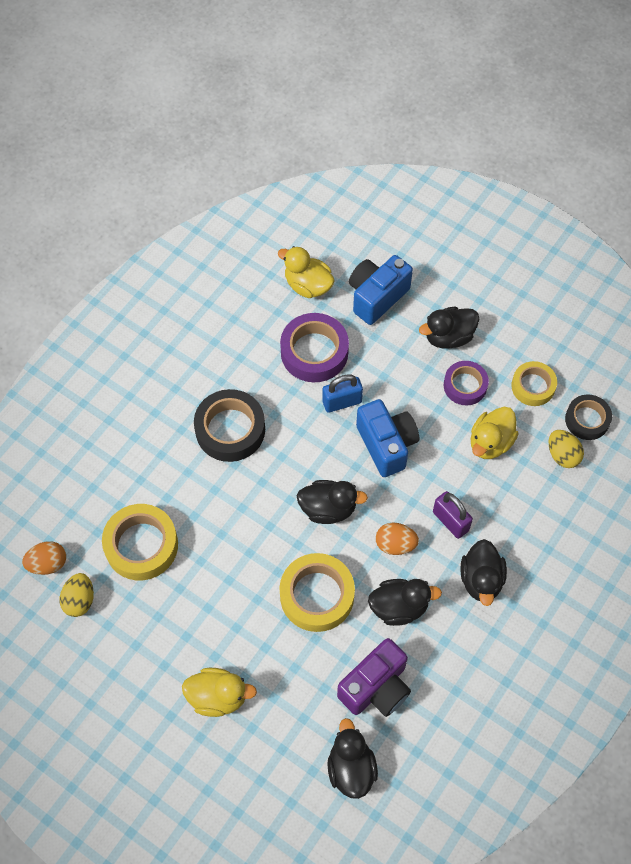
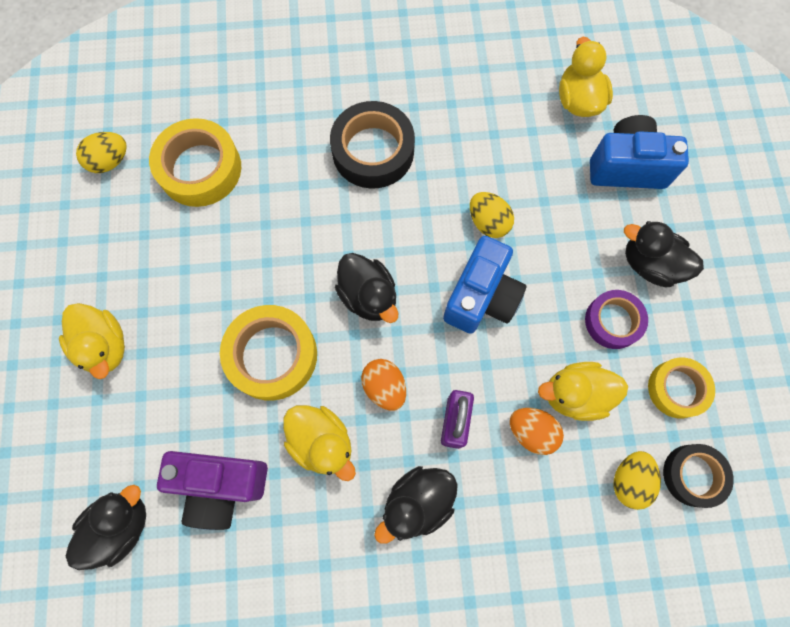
camera: 50 degrees right, 10 degrees up
orange egg [22,541,66,575] -> orange egg moved to [510,408,564,455]
purple tape [280,313,349,382] -> none
blue padlock [322,374,363,413] -> yellow egg [470,192,514,238]
black duck [368,579,442,626] -> yellow duck [283,405,356,481]

